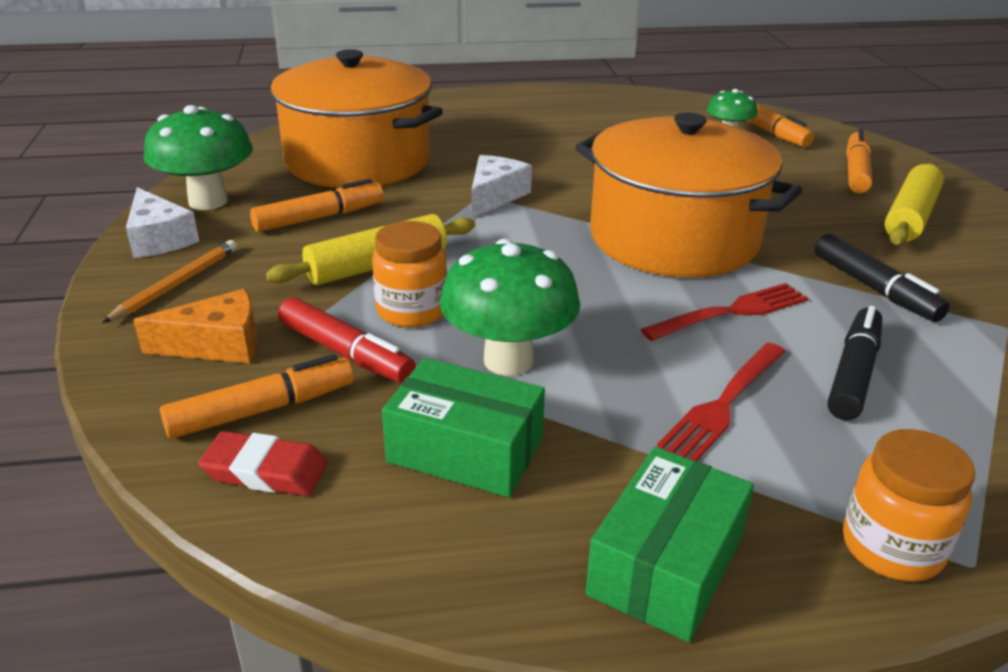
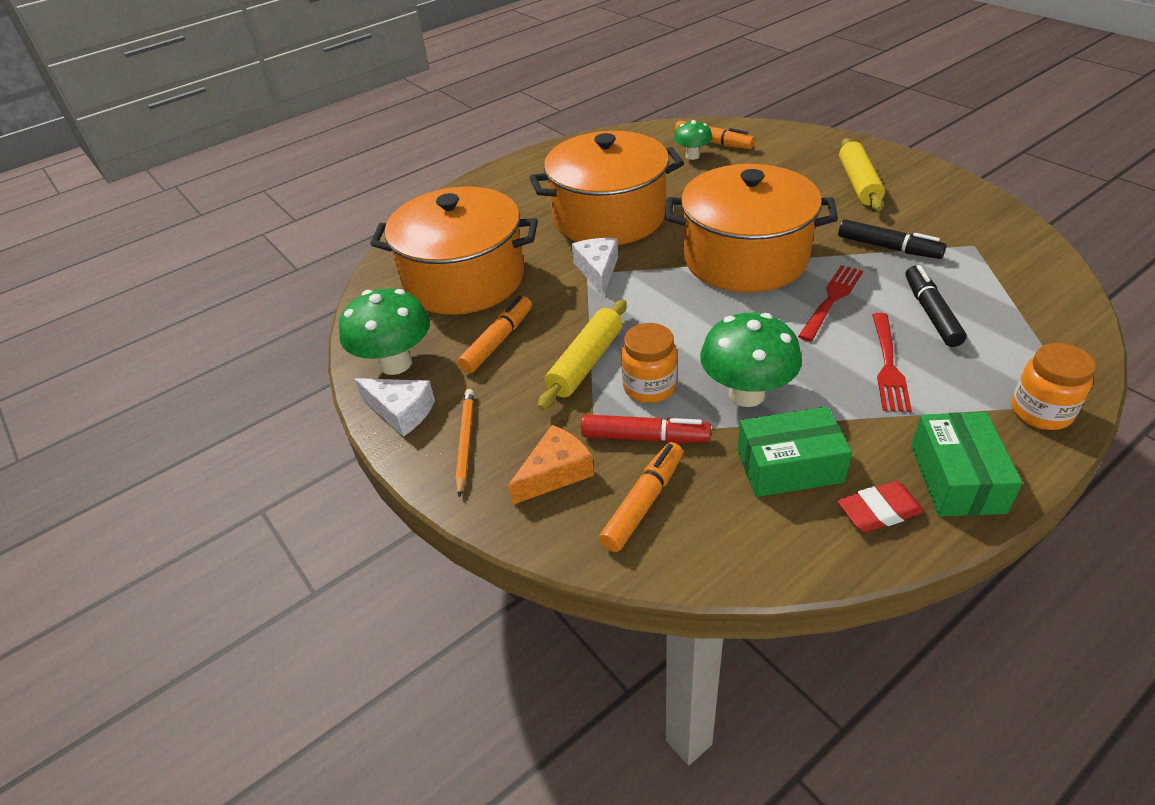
camera: 25 degrees left, 10 degrees up
red eraser [199,431,328,496] -> red eraser moved to [838,481,925,532]
orange marker [846,129,872,193] -> none
none -> orange pot [529,131,684,245]

